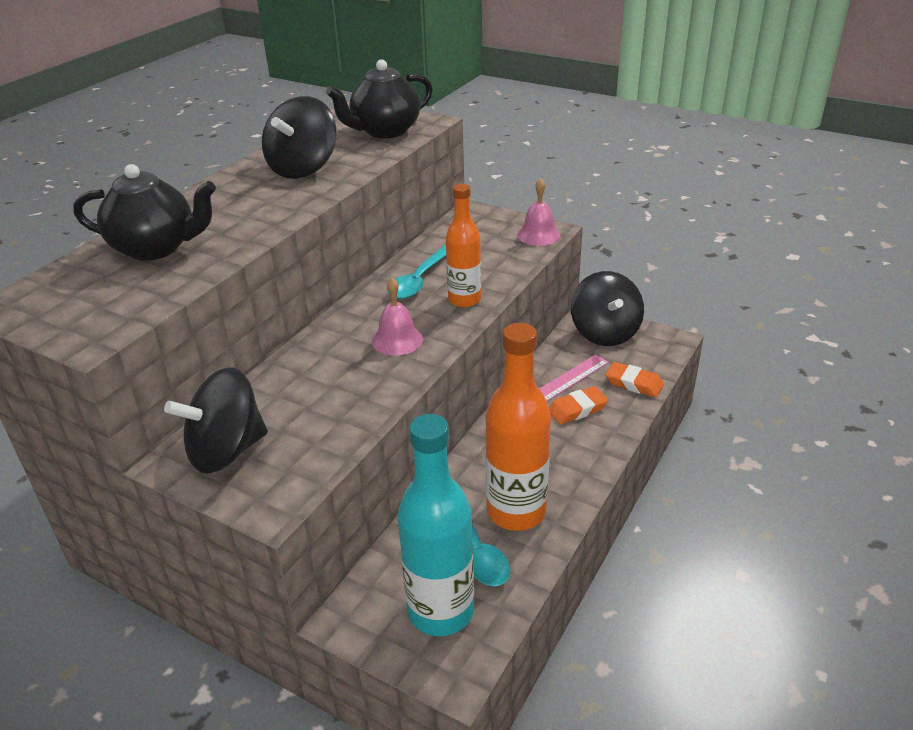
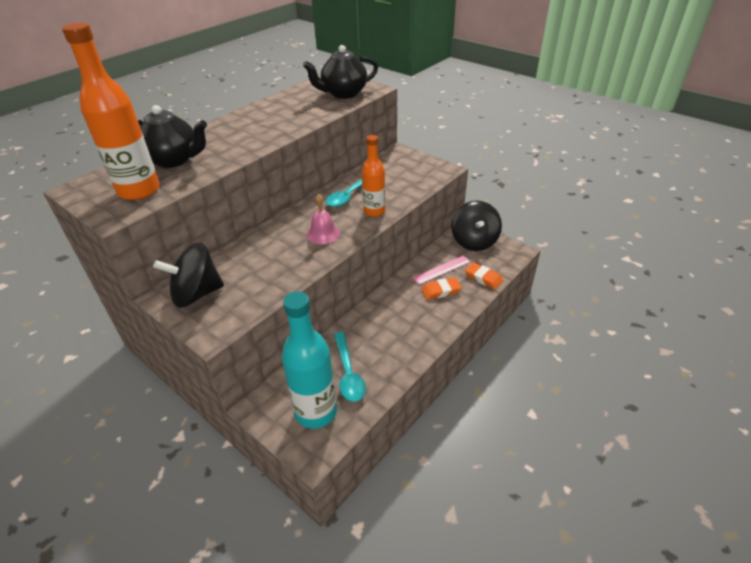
camera: 10 degrees right, 5 degrees up
black spinning top [262,96,337,179] -> none
orange bottle [485,323,551,531] -> orange bottle moved to [62,22,160,200]
pink bell [517,178,561,246] -> none

